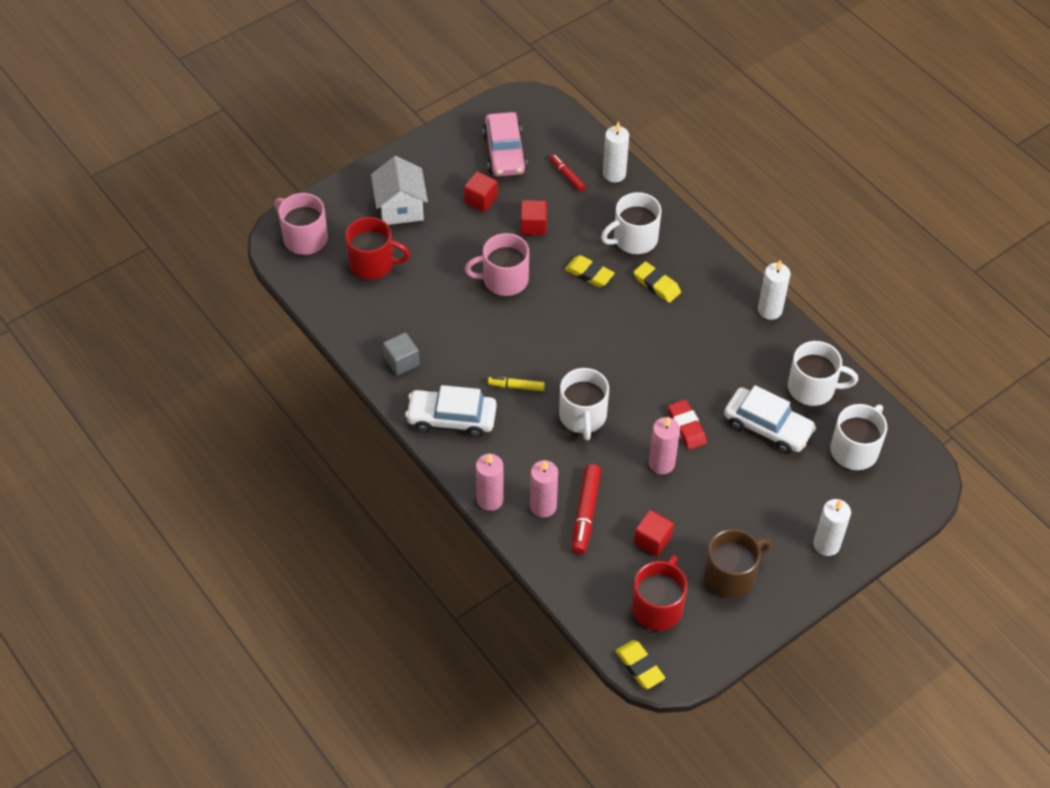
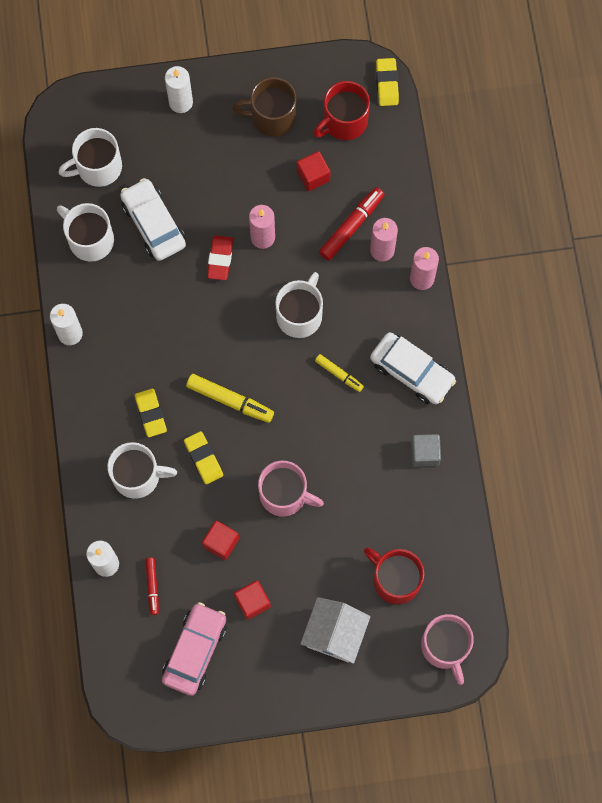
camera: 150 degrees left, 20 degrees up
none -> yellow marker [186,374,274,423]

